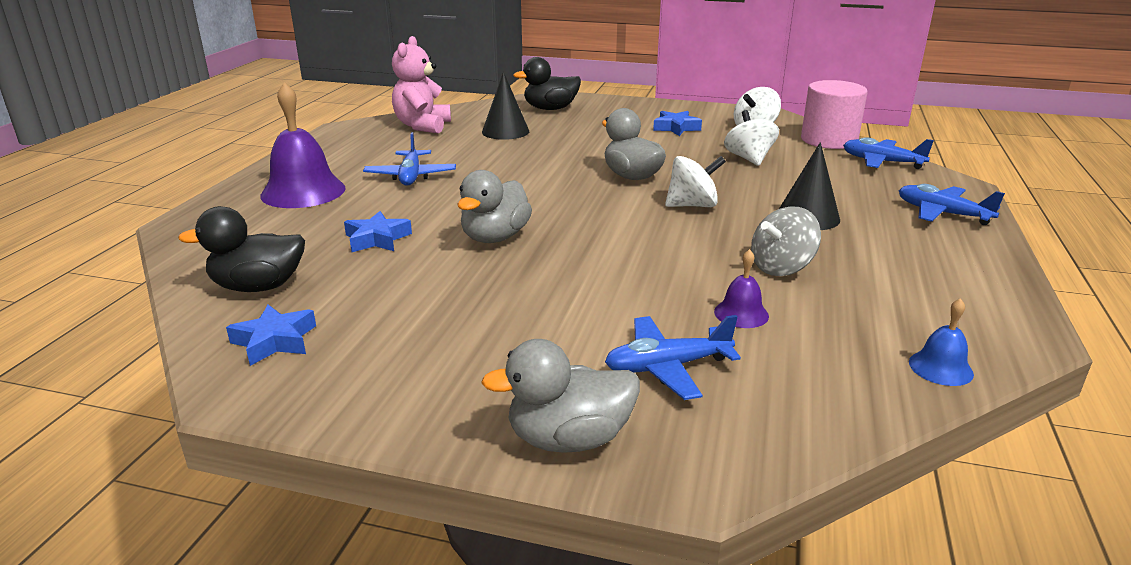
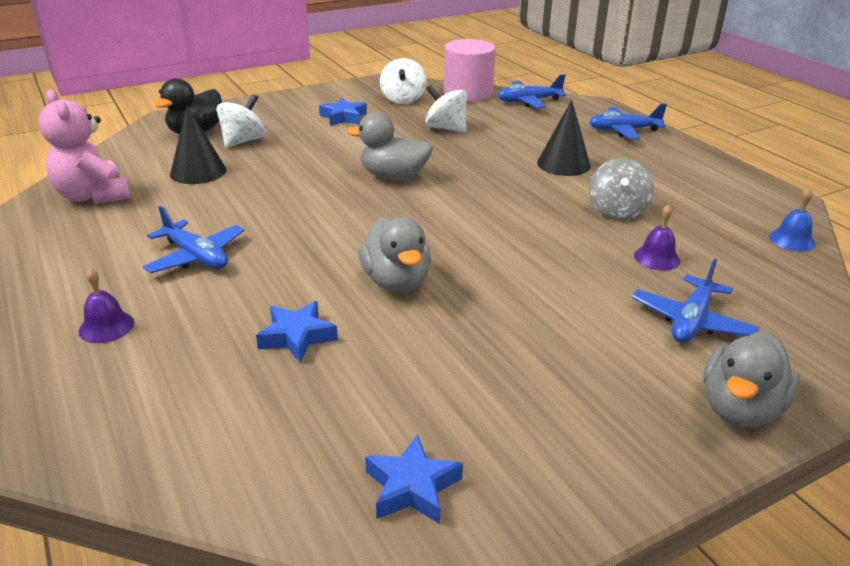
camera: 45 degrees left, 5 degrees up
black duck [178,206,305,292] -> none
purple bell [260,82,345,208] -> purple bell [79,268,134,343], size x0.49
white spinning top [665,156,726,207] -> white spinning top moved to [216,94,266,148]

